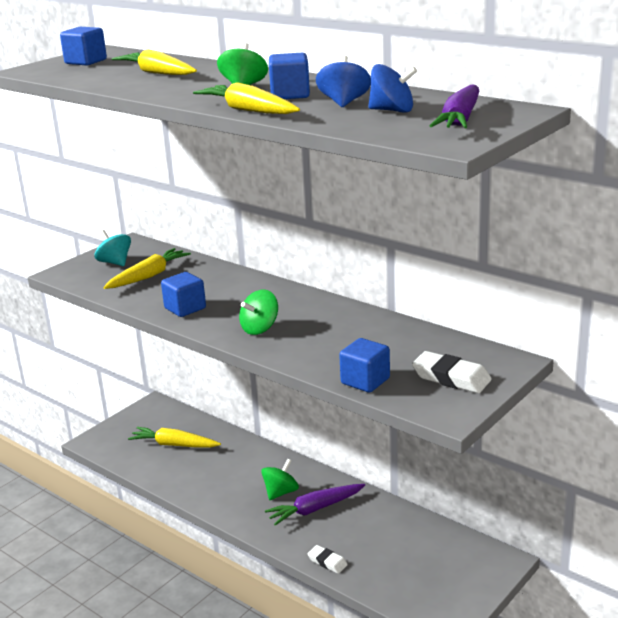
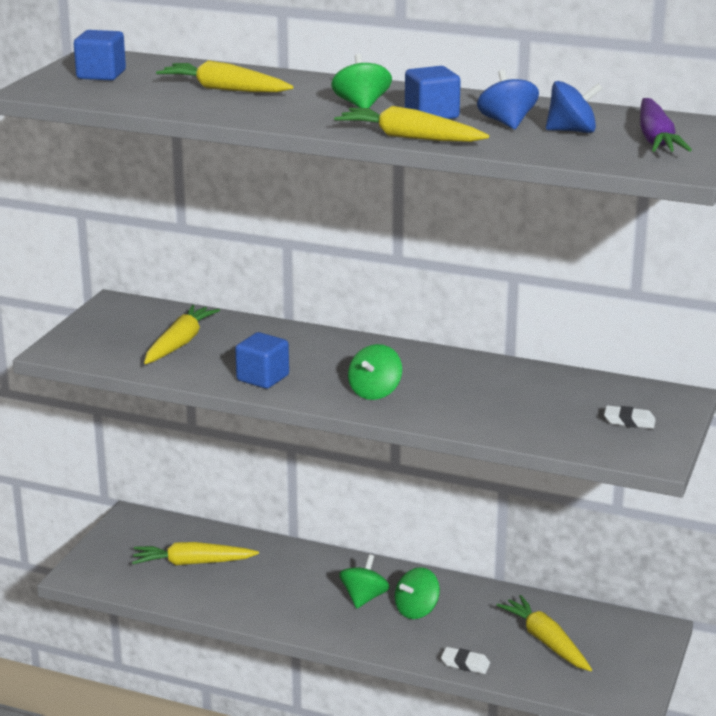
camera: 20 degrees left, 0 degrees up
turquoise spinning top [94,230,131,266] -> none
purple carrot [265,484,365,526] -> green spinning top [395,567,440,619]
blue cube [339,338,390,392] -> none
white eraser [412,351,492,393] -> white eraser [604,405,656,429], size x0.60
none -> yellow carrot [496,595,592,671]

